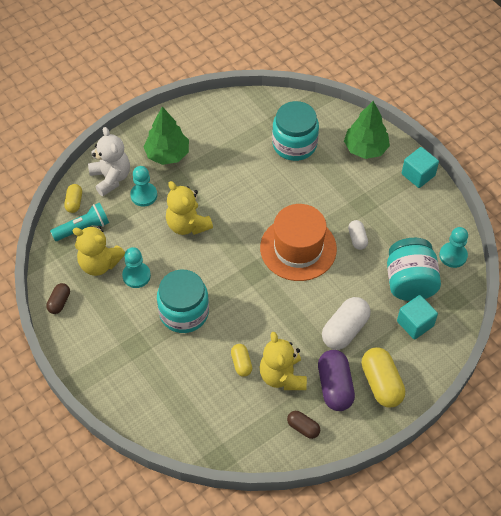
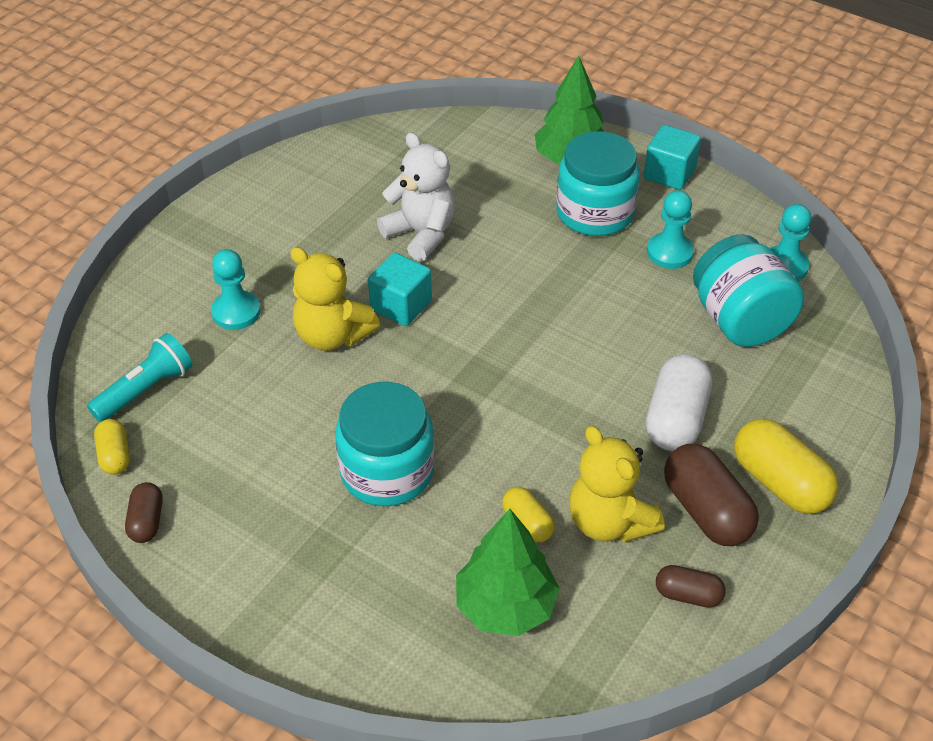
camera: 20 degrees left, 10 degrees down
yellow capsule [64,184,82,213] -> yellow capsule moved to [94,419,130,475]
yellow teddy bear [72,226,125,276] -> none
white teddy bear [88,127,130,196] -> white teddy bear moved to [377,132,455,261]
turquoise pawn [122,247,151,288] -> turquoise pawn moved to [647,190,694,269]
green tree [143,107,189,165] -> green tree moved to [456,509,560,636]
orange hat [260,204,337,281] -> none
turquoise jar [272,101,319,161] -> turquoise jar moved to [556,131,640,236]
purple capsule [318,350,355,411] -> brown capsule [664,444,759,546]
white capsule [348,220,368,250] -> none
turquoise cube [397,295,438,339] -> turquoise cube moved to [368,253,432,326]

